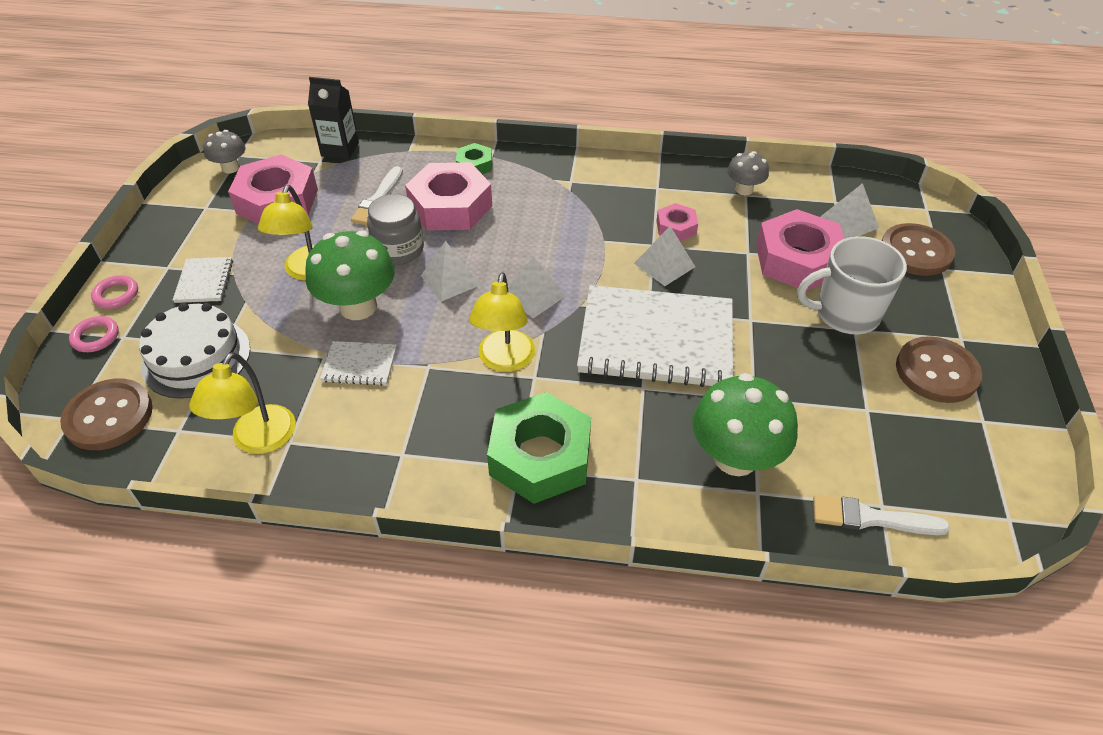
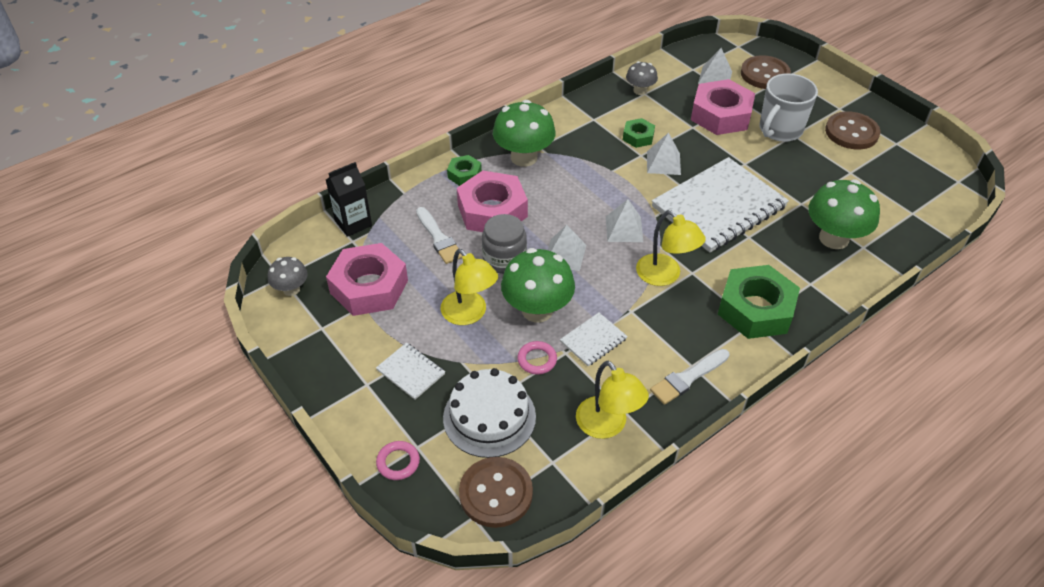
camera: 45 degrees left, 0 degrees up
pink ring [91,275,138,309] -> pink ring moved to [517,341,557,375]
pink nut [656,203,698,241] -> green nut [623,118,655,148]
white brush [813,495,950,535] -> white brush moved to [650,349,729,405]
none -> green mushroom [493,100,556,167]

